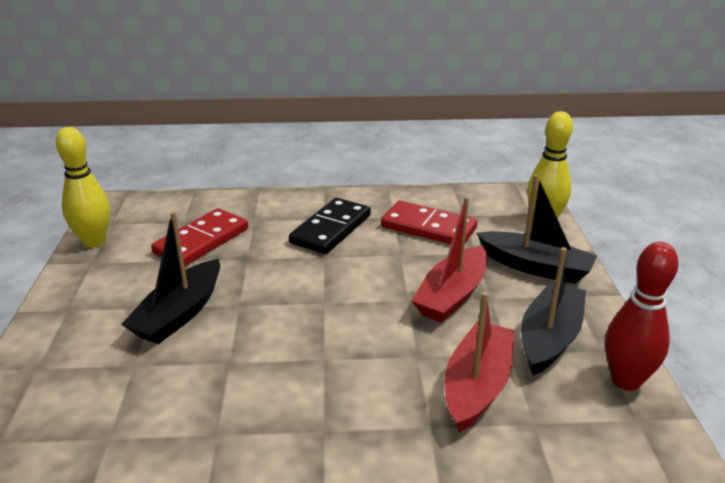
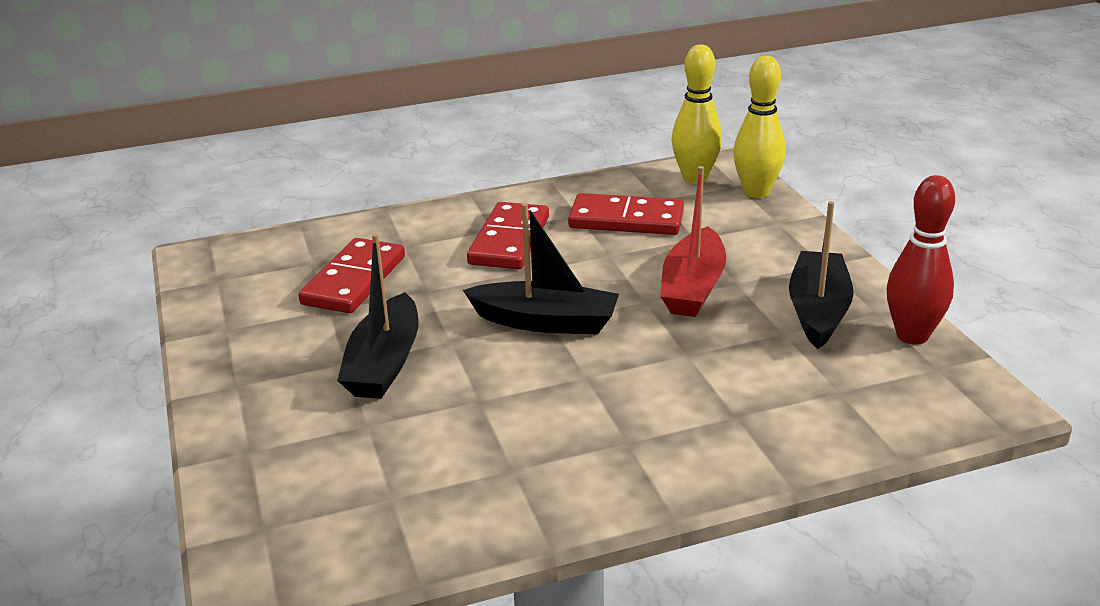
camera: 15 degrees left, 0 degrees up
yellow bowling pin [56,127,110,247] -> yellow bowling pin moved to [672,44,722,184]
black domino [289,198,371,254] -> red domino [467,202,549,269]
red boat [445,292,515,433] -> none
black boat [477,175,597,284] -> black boat moved to [463,203,619,334]

